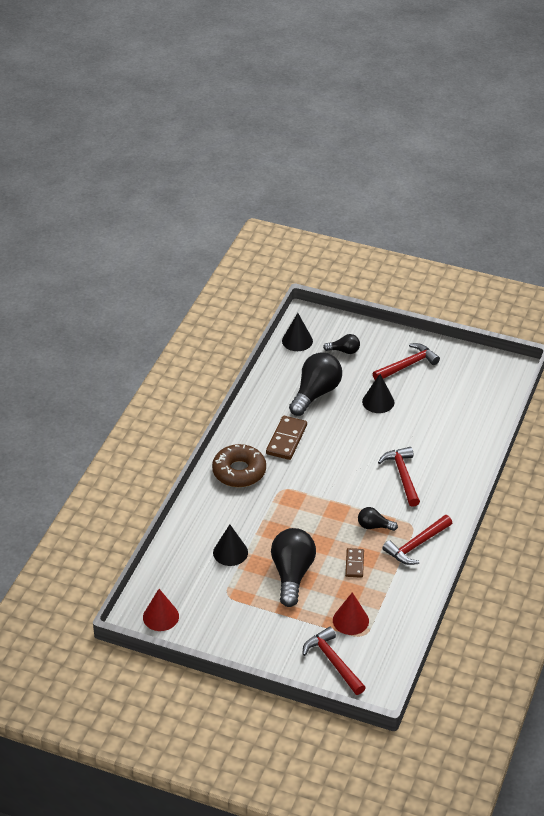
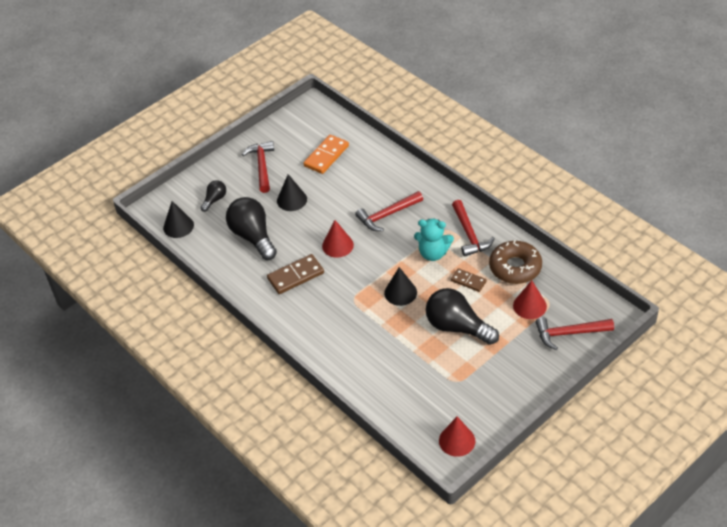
camera: 60 degrees left, 5 degrees up
brown donut [212,444,266,487] -> brown donut moved to [489,240,542,284]
black cone [213,524,248,566] -> black cone moved to [384,267,417,306]
brown domino [266,416,307,460] -> brown domino turned 75 degrees counterclockwise [267,254,324,294]
black light bulb [358,507,398,531] -> turquoise teddy bear [414,219,454,261]
red hammer [378,447,420,507] -> red hammer turned 45 degrees counterclockwise [355,191,423,231]
none -> orange domino [303,135,349,174]
none -> red cone [322,220,354,258]

